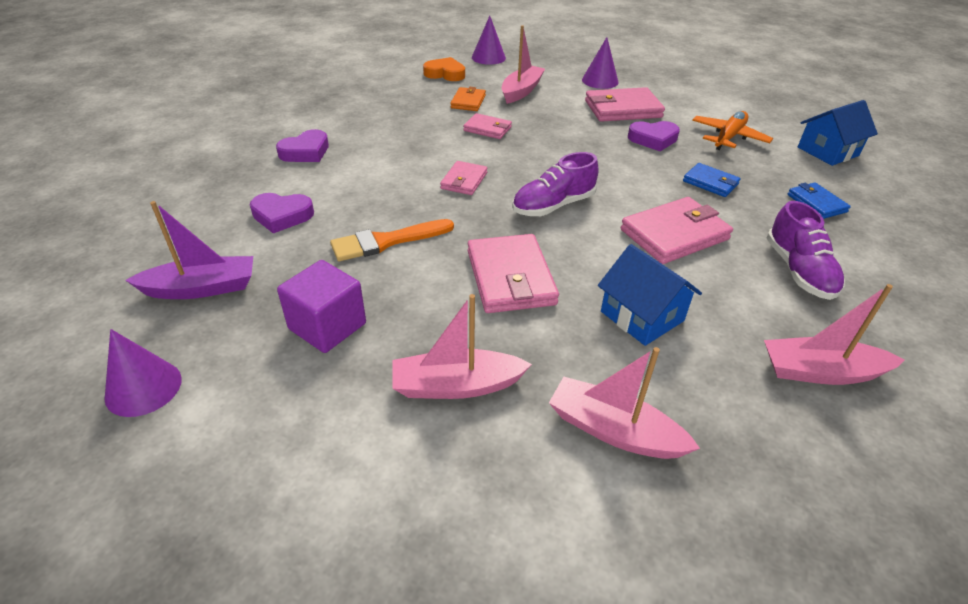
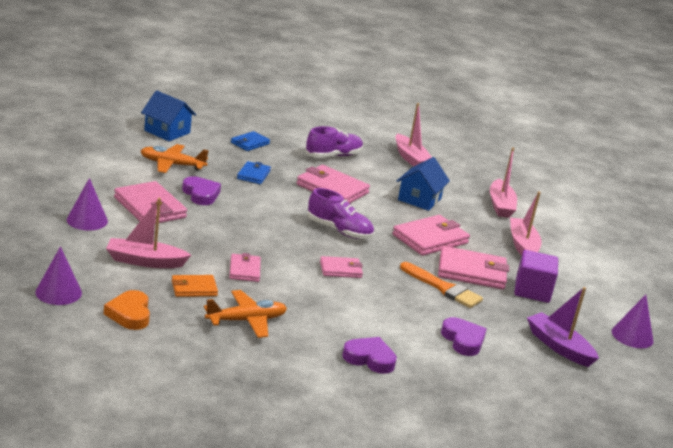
camera: 120 degrees left, 15 degrees down
pink boat [393,294,532,399] -> pink boat turned 150 degrees counterclockwise [510,191,542,256]
none -> orange plane [204,290,287,338]
none -> pink wallet [438,246,509,290]

